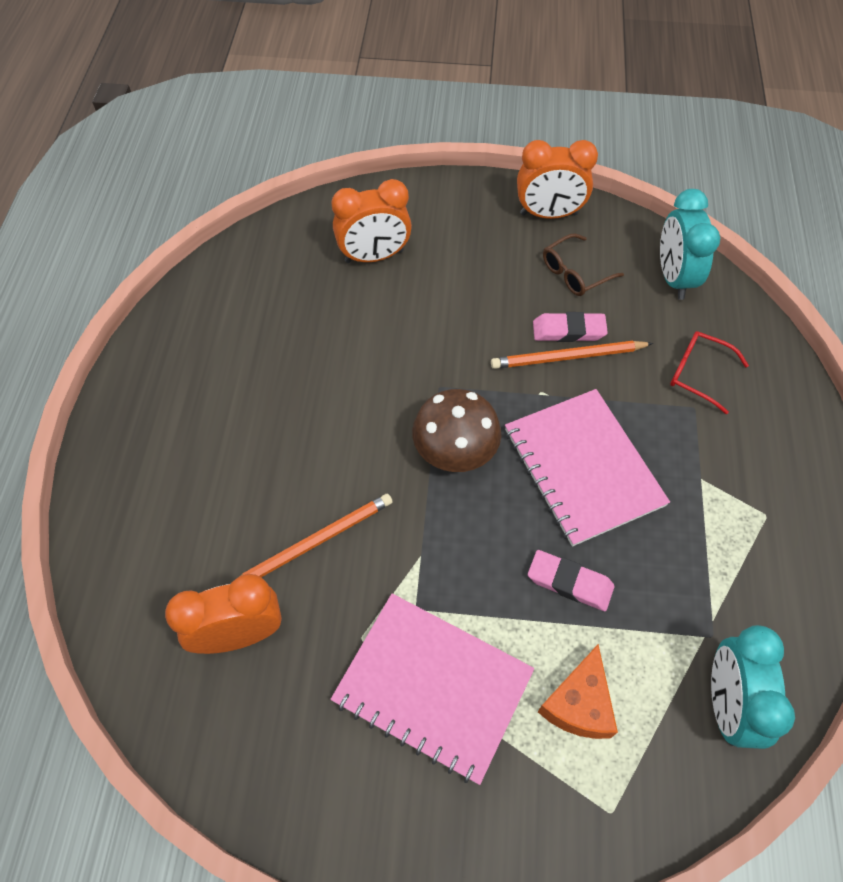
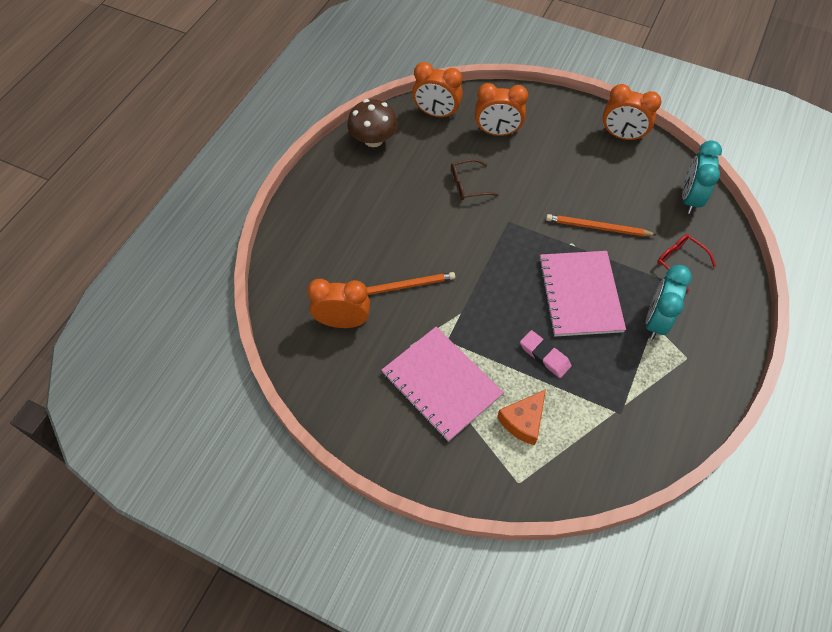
camera: 20 degrees right, 0 degrees up
brown mushroom [412,389,501,472] -> brown mushroom moved to [347,99,398,147]
pink eraser [533,312,608,342] -> none
brown glasses [543,234,624,296] -> brown glasses moved to [451,159,499,200]
turquoise clock [711,625,795,749] -> turquoise clock moved to [646,265,692,339]
none -> orange clock [412,62,463,118]

